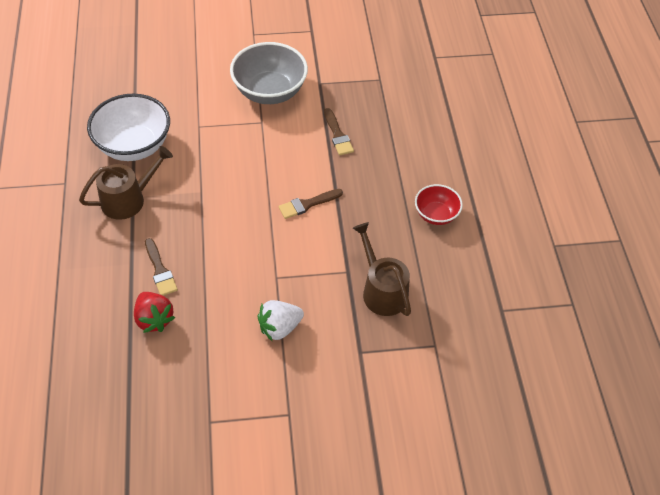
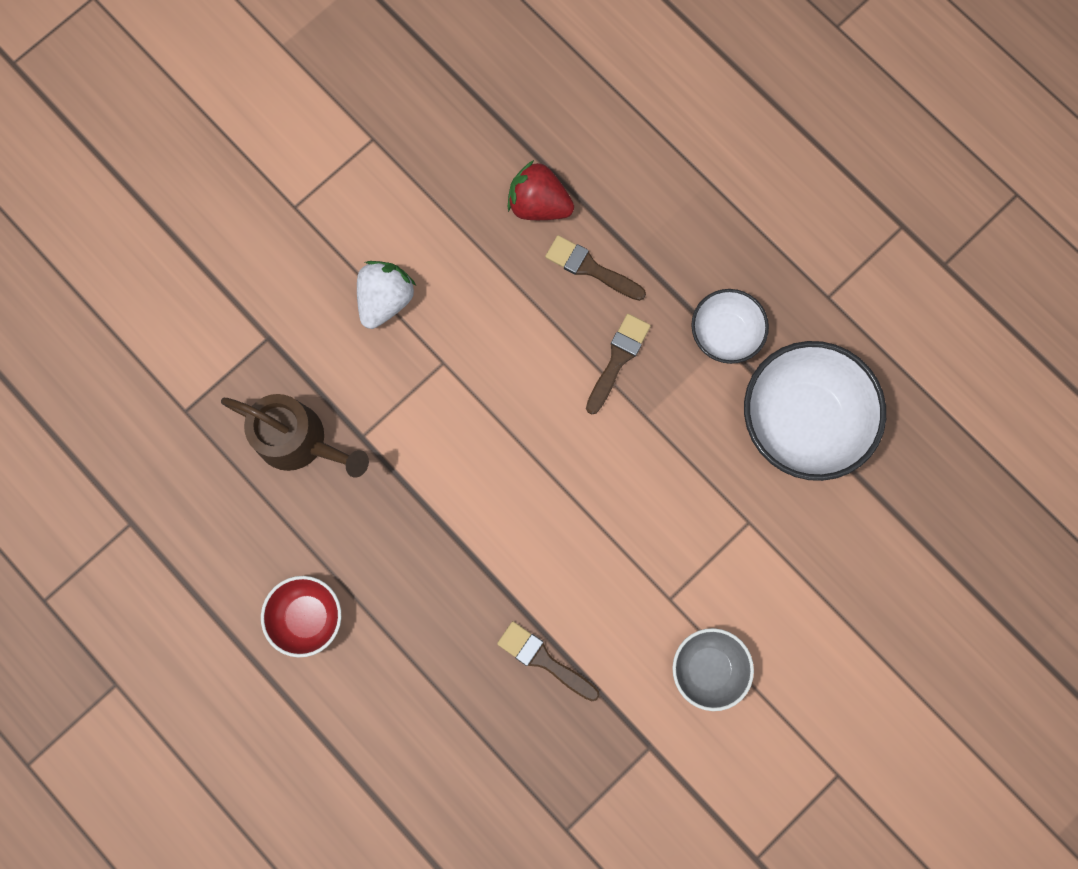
camera: 145 degrees right, 25 degrees up
brown watering can [79,146,173,220] -> white bowl [691,289,769,364]
grey bowl [230,42,308,104] -> grey bowl [673,628,754,711], size x0.56
brown brush [278,189,343,219] -> brown brush moved to [586,314,651,415]

